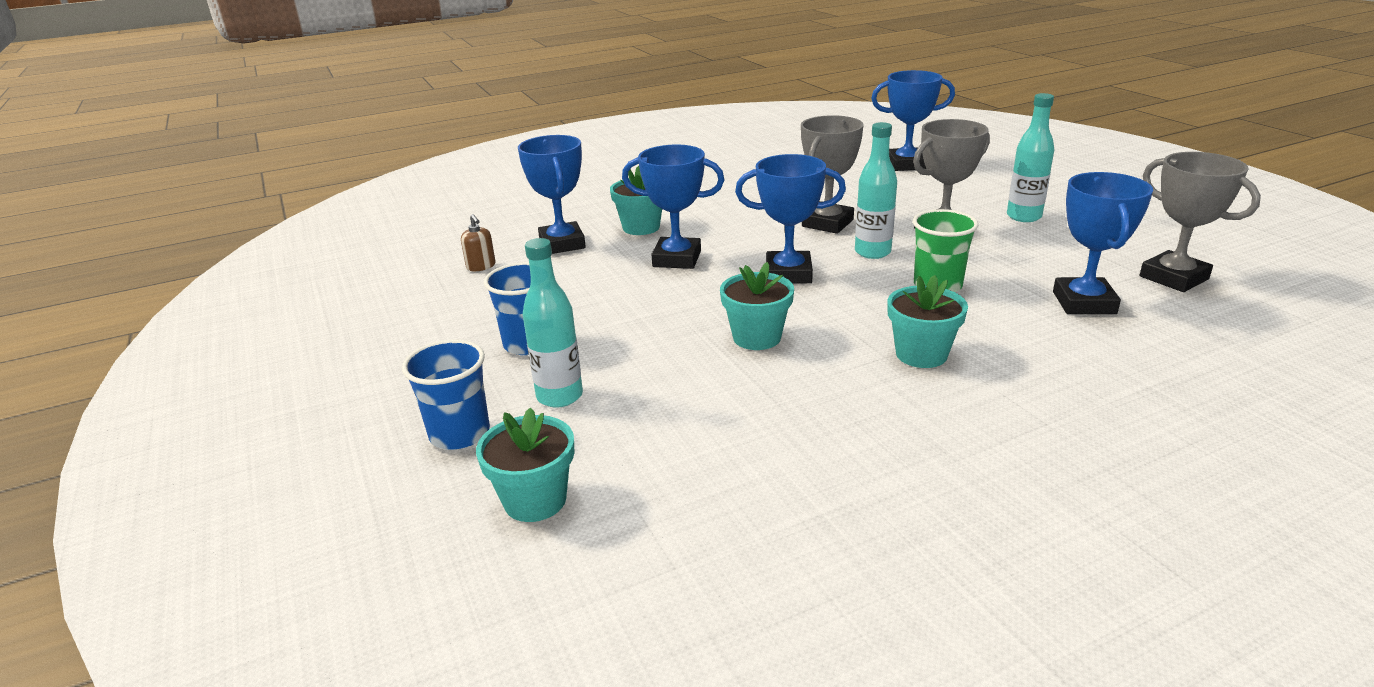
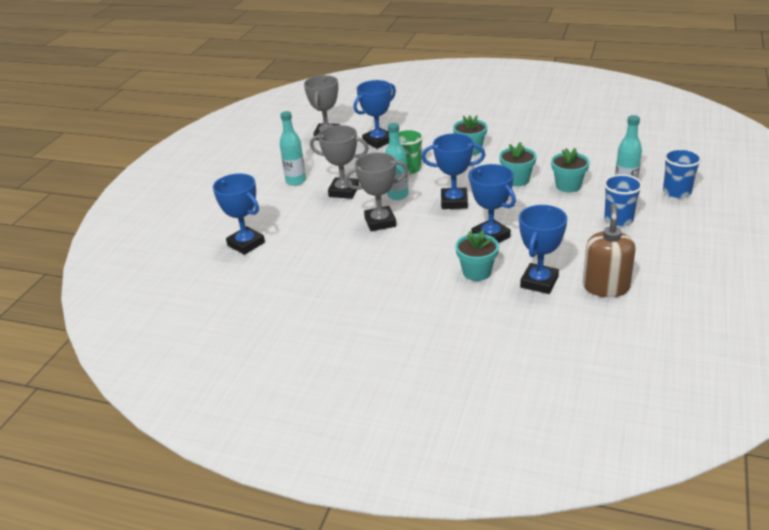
camera: 135 degrees left, 5 degrees up
brown soap dispenser [461,214,496,271] -> brown soap dispenser [583,203,636,297], size x2.09
turquoise flower pot [476,408,574,522] -> turquoise flower pot moved to [551,148,590,192]
blue trophy [735,154,846,284] -> blue trophy turned 45 degrees counterclockwise [422,133,485,209]

